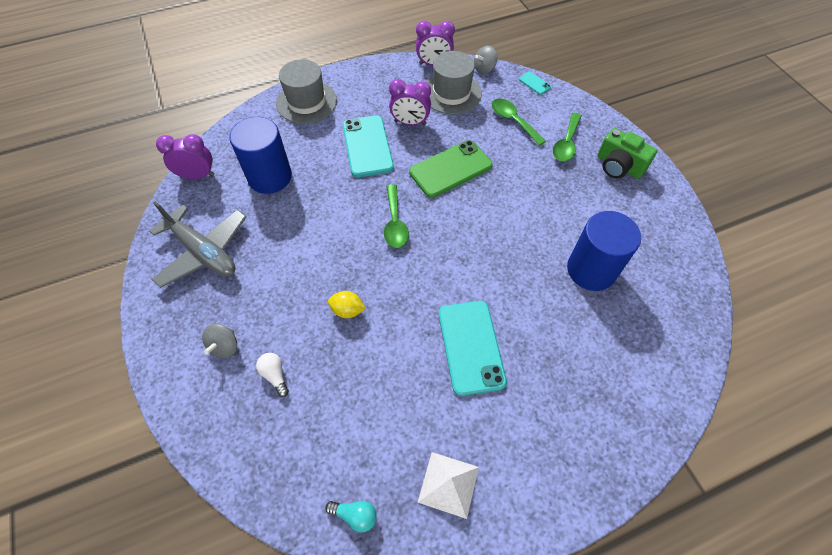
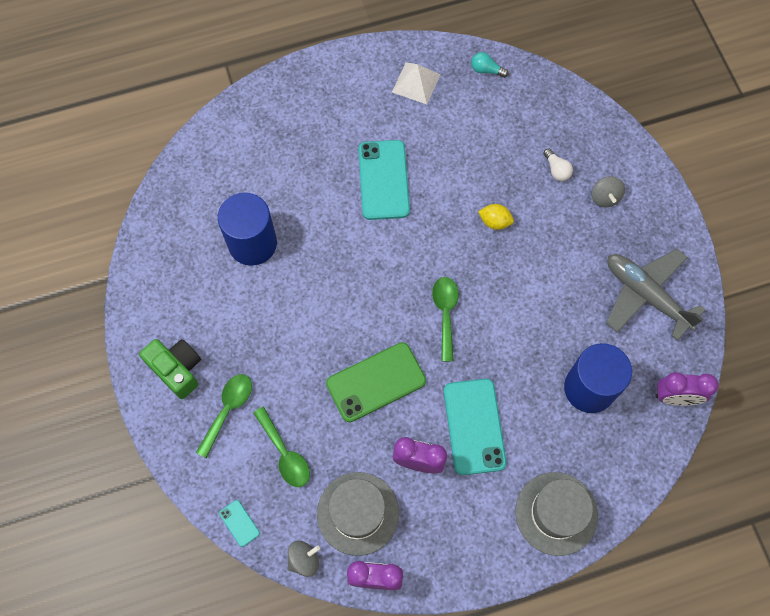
camera: 175 degrees left, 10 degrees up
grey spinning top [202,324,237,358] -> grey spinning top turned 150 degrees clockwise [592,176,625,207]

